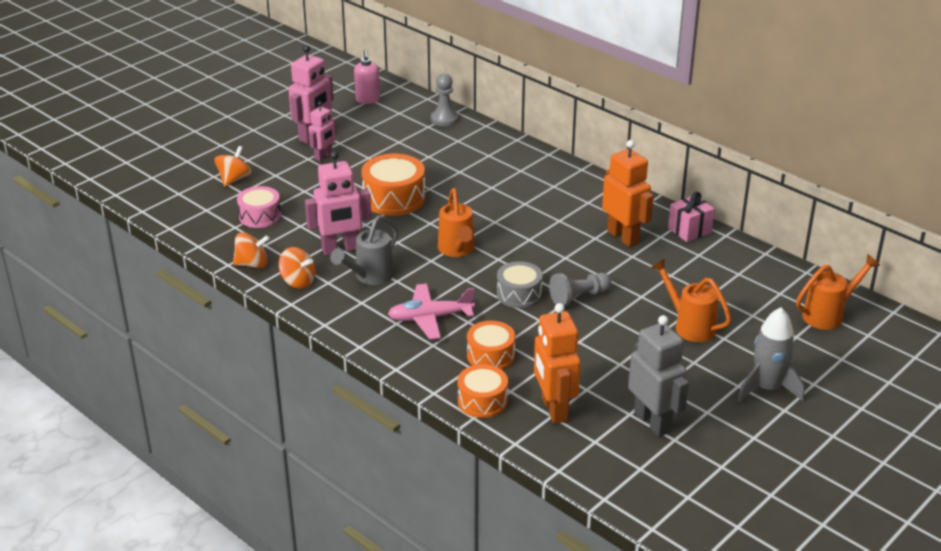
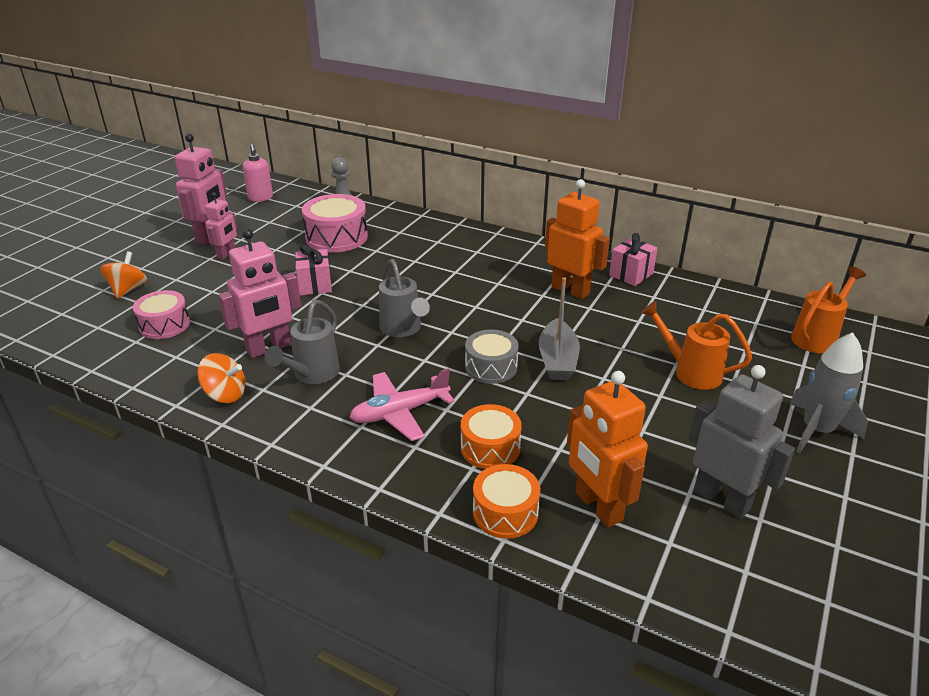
camera: 15 degrees left, 0 degrees up
orange spinning top [233,232,270,269] -> none
orange drum [361,154,425,216] -> pink gift [295,244,332,296]
orange watering can [438,188,475,257] -> grey watering can [379,259,430,337]
grey pawn [549,273,611,307] -> grey boat [539,277,580,380]
none -> pink drum [302,194,368,253]

